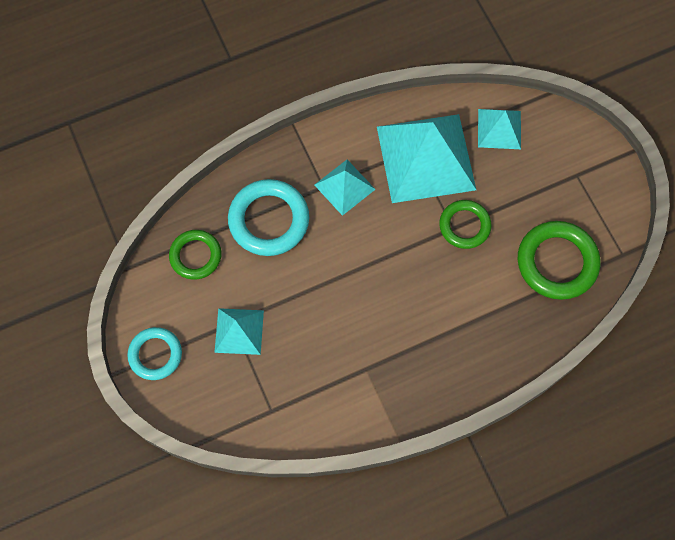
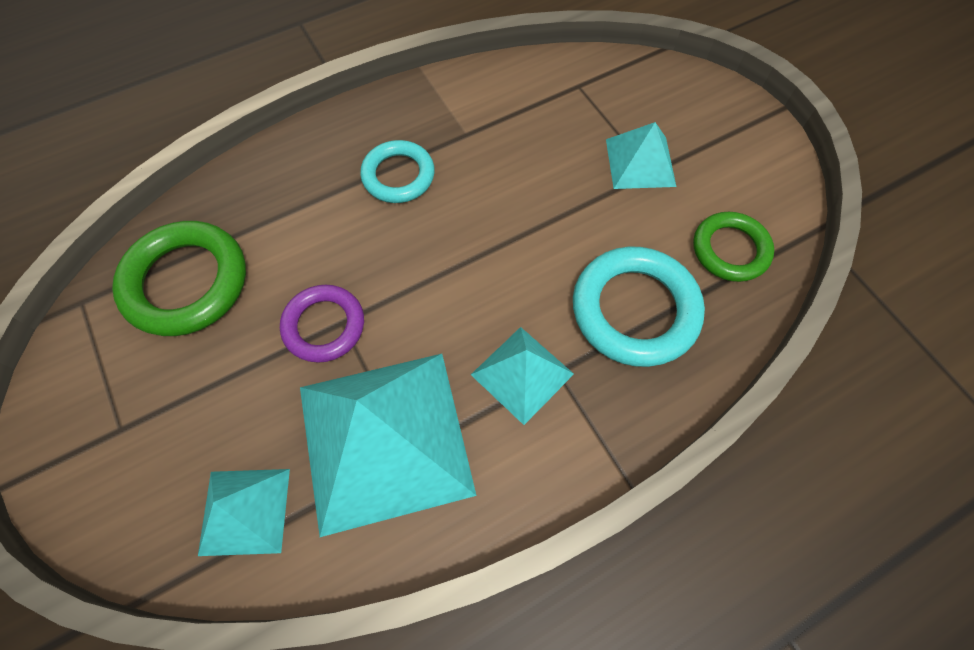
camera: 175 degrees right, 5 degrees down
turquoise ring [127,327,182,380] -> turquoise ring moved to [360,140,435,203]
green ring [439,200,492,249] -> purple ring [280,285,364,363]

